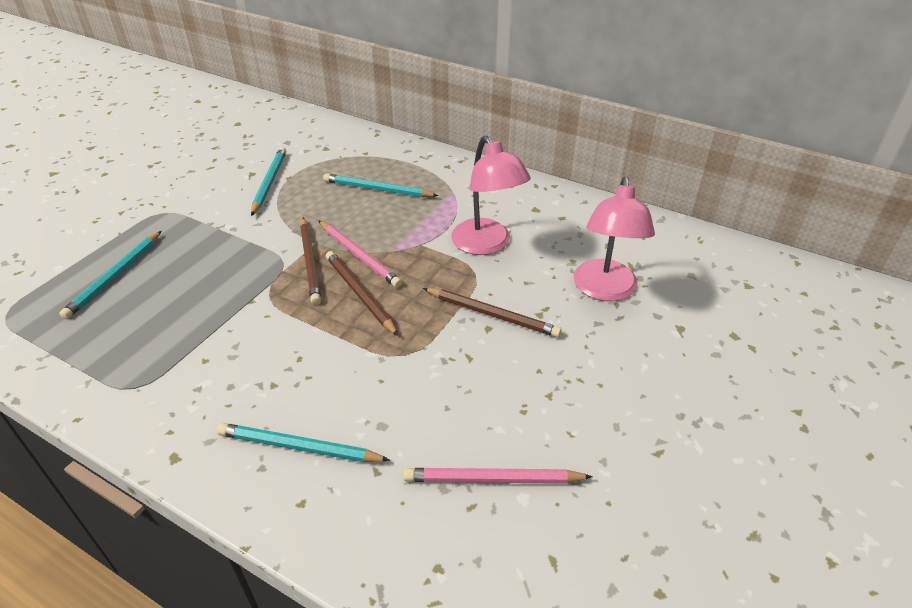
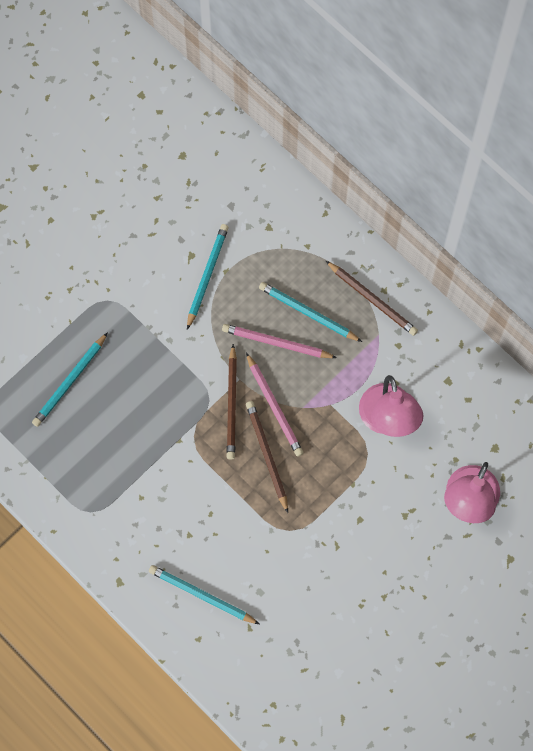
camera: 15 degrees right, 30 degrees up
pink pencil [403,468,593,484] -> pink pencil moved to [222,324,337,358]
brown pencil [423,288,562,337] -> brown pencil moved to [326,261,418,336]

